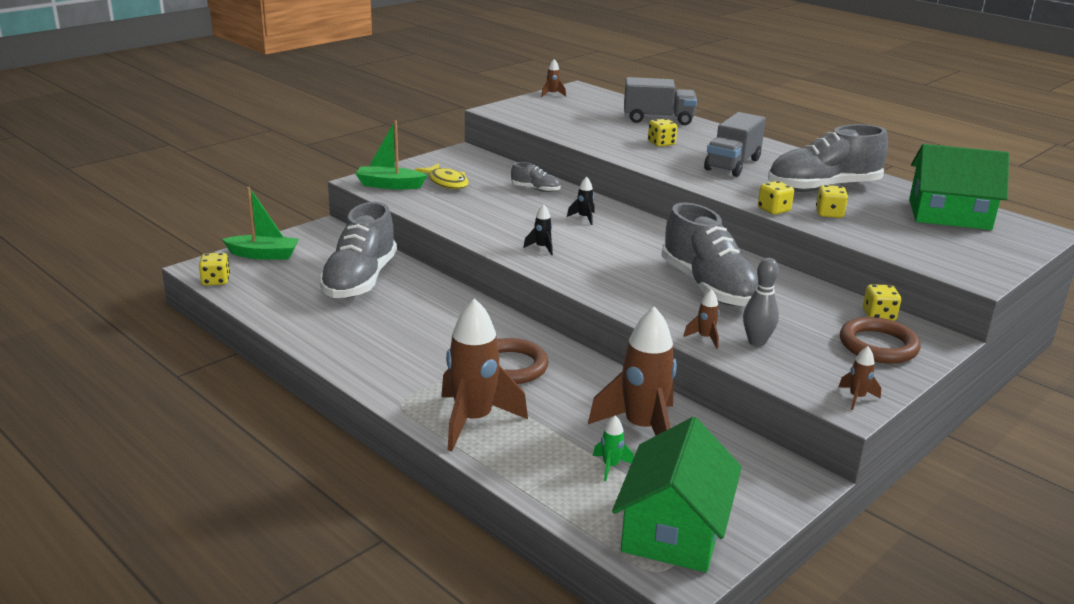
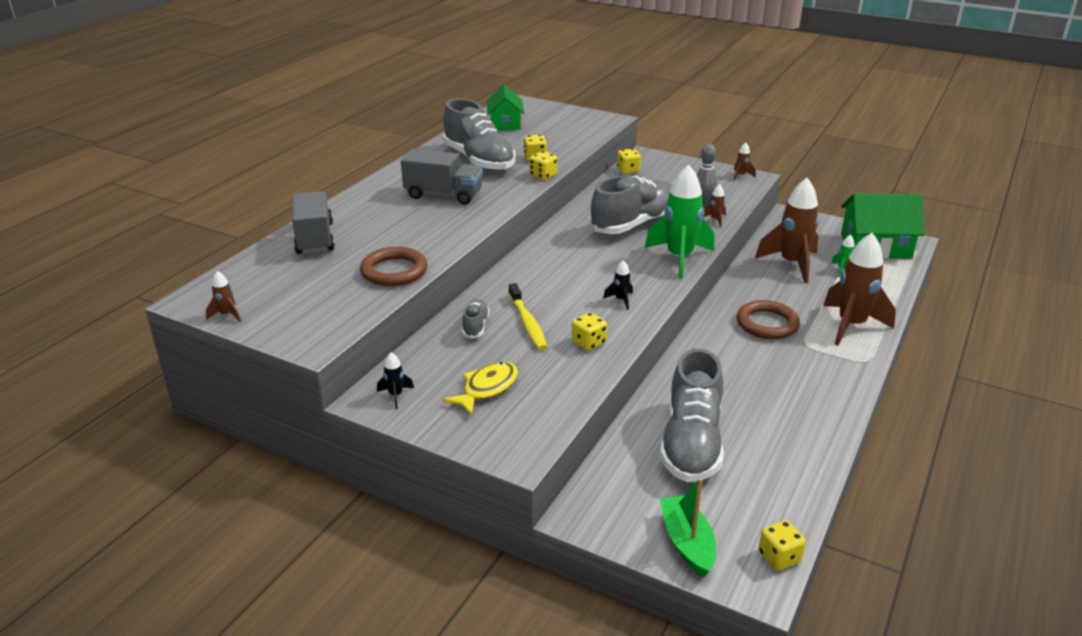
camera: 105 degrees left, 5 degrees up
grey shoe [319,202,397,298] -> grey shoe turned 105 degrees clockwise [660,348,724,482]
green boat [355,120,427,189] -> none
black rocket [567,177,594,225] -> black rocket moved to [377,352,414,409]
yellow dice [648,119,677,147] -> yellow dice moved to [572,312,607,351]
brown ring [840,317,921,364] -> brown ring moved to [360,247,427,286]
green house [909,144,1009,230] -> green house [487,85,524,130], size x0.65
none -> yellow toothbrush [508,283,548,350]
none -> green rocket [645,164,714,279]

